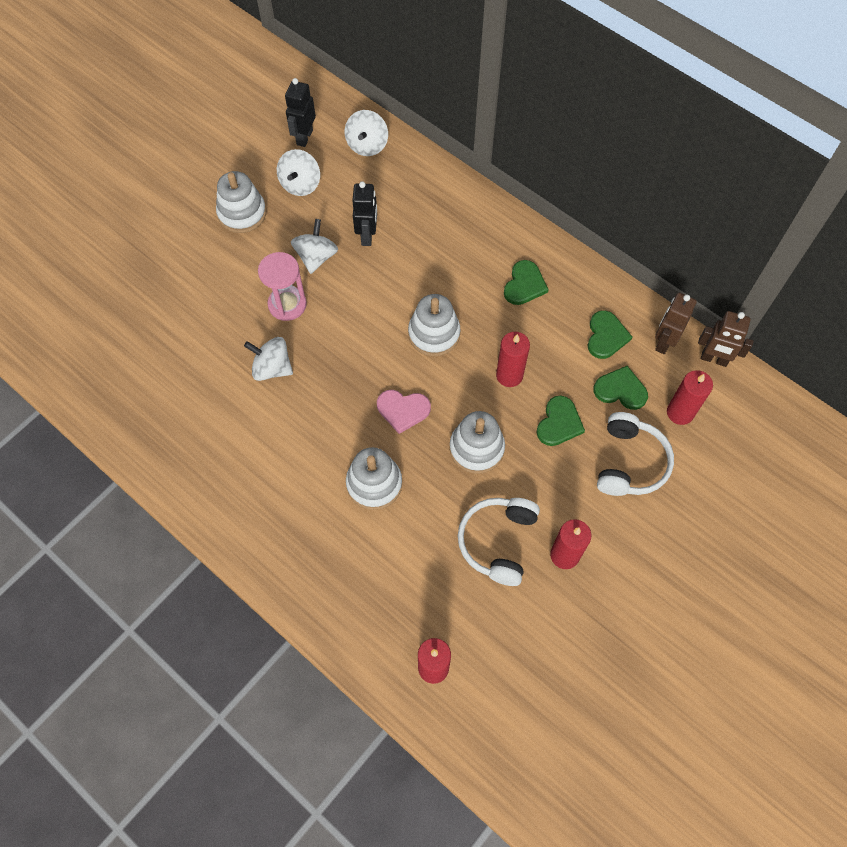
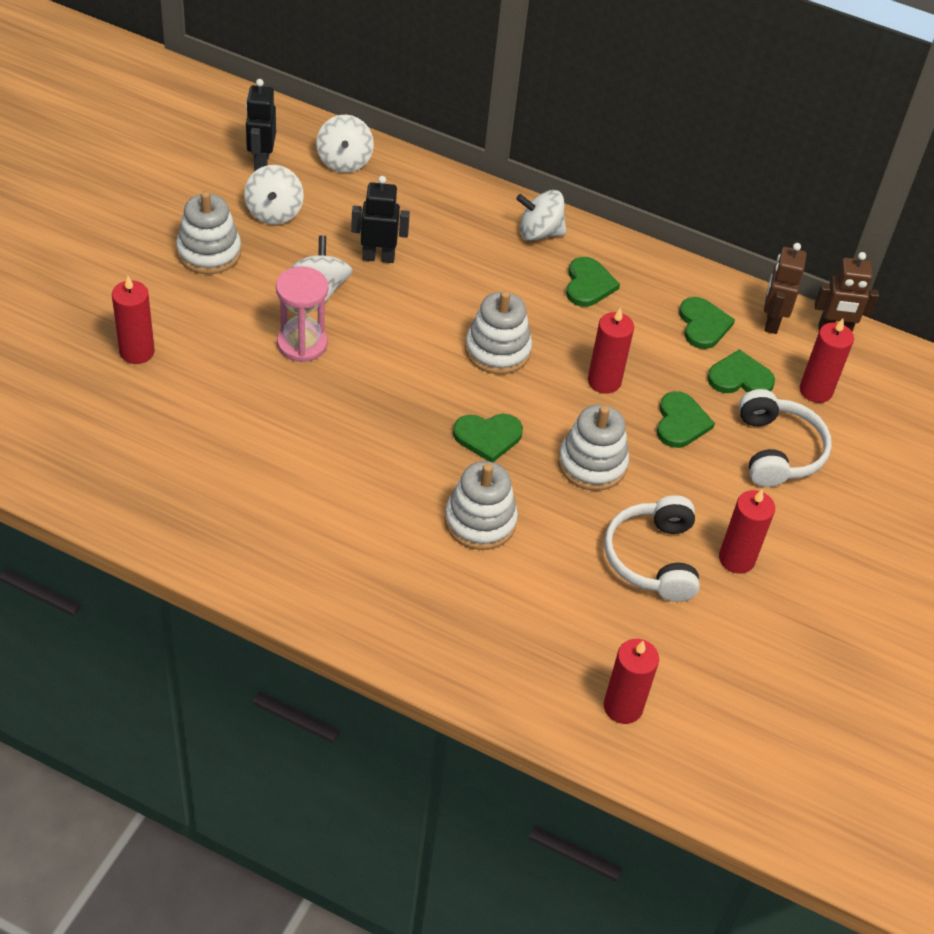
camera: 20 degrees left, 15 degrees down
white spinning top [244,337,293,381] -> white spinning top moved to [516,190,567,241]
black robot [352,181,377,246] -> black robot turned 75 degrees counterclockwise [351,176,410,263]
pink heart [377,390,431,434] -> green heart [453,414,523,462]
none -> red candle [112,276,155,364]

